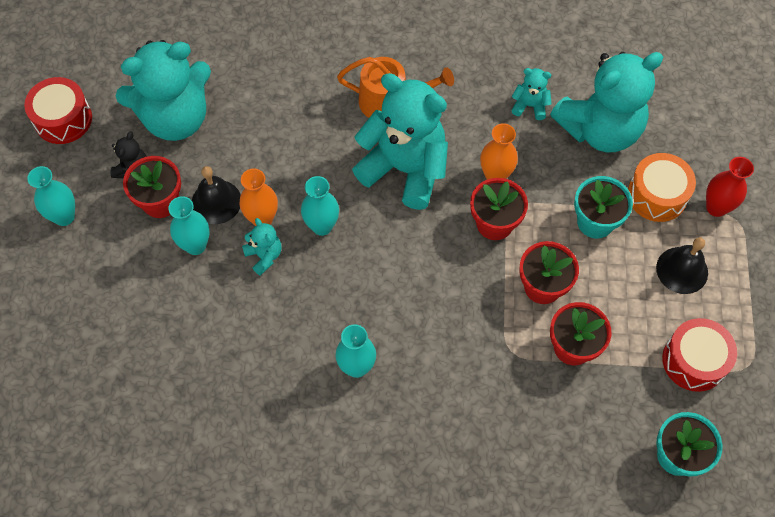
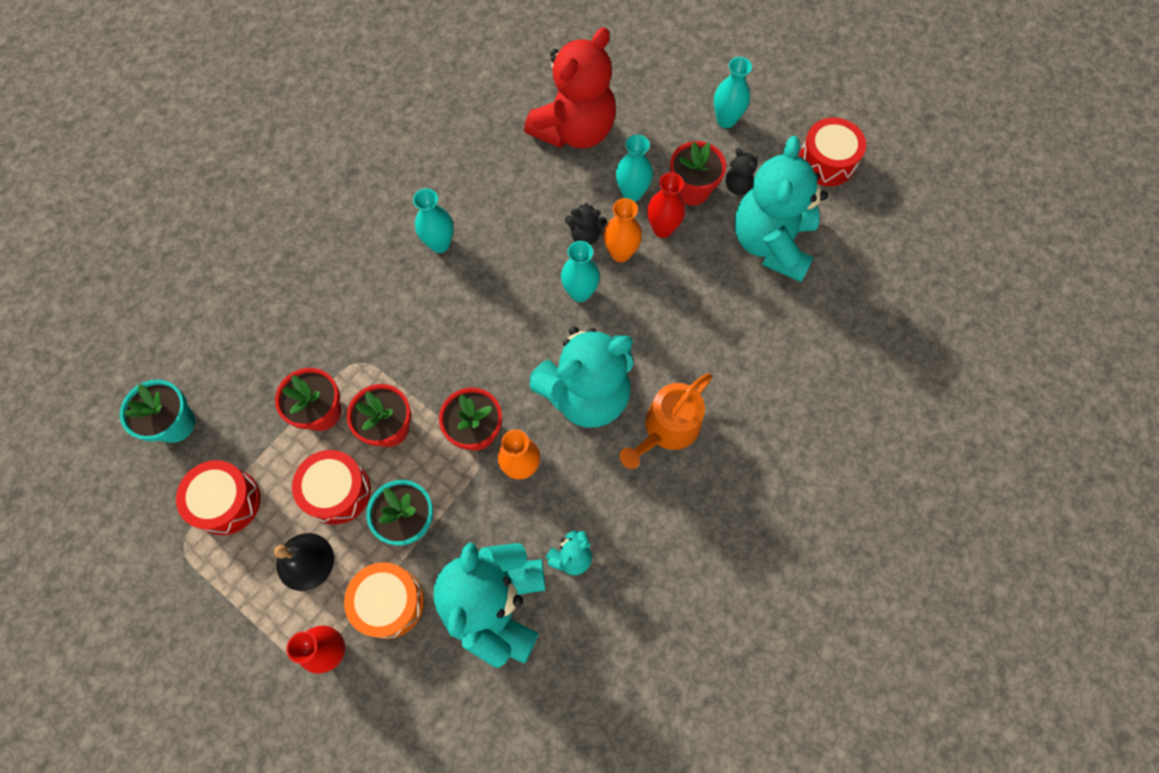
camera: 125 degrees right, 5 degrees up
black bell [192,166,241,224] -> red vase [647,172,685,238]
turquoise teddy bear [242,218,282,276] -> black teddy bear [565,203,607,245]
none -> red drum [292,450,371,525]
none -> red teddy bear [524,27,616,149]

